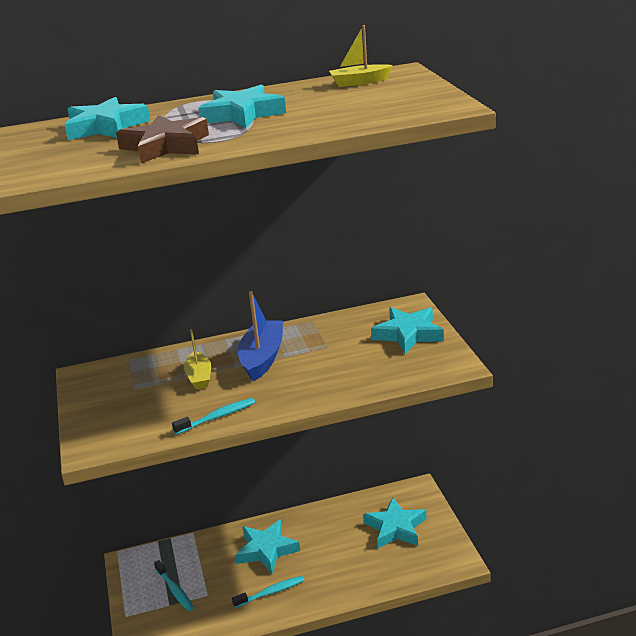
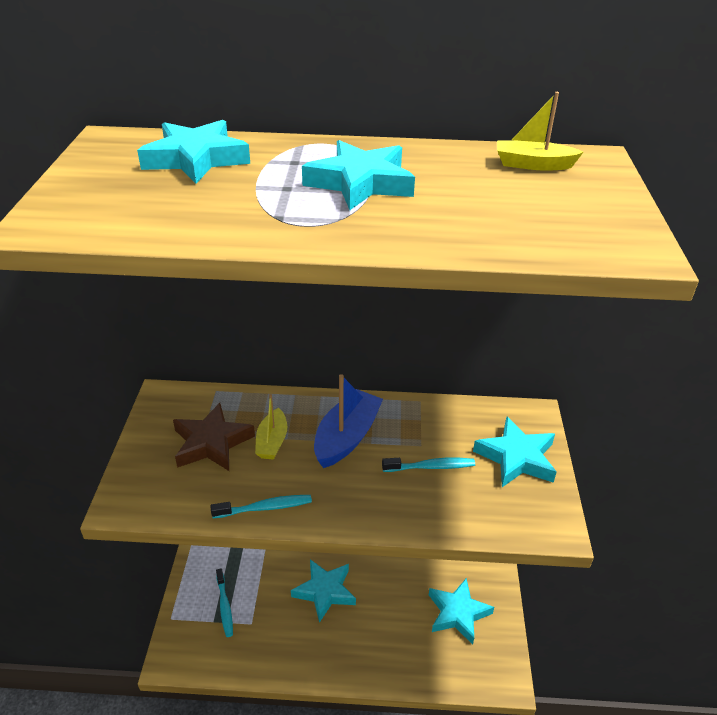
camera: 15 degrees right, 10 degrees up
brown star [116,115,209,163] -> brown star moved to [173,403,255,471]
turquoise toothbrush [232,576,304,608] -> turquoise toothbrush moved to [382,458,475,472]

